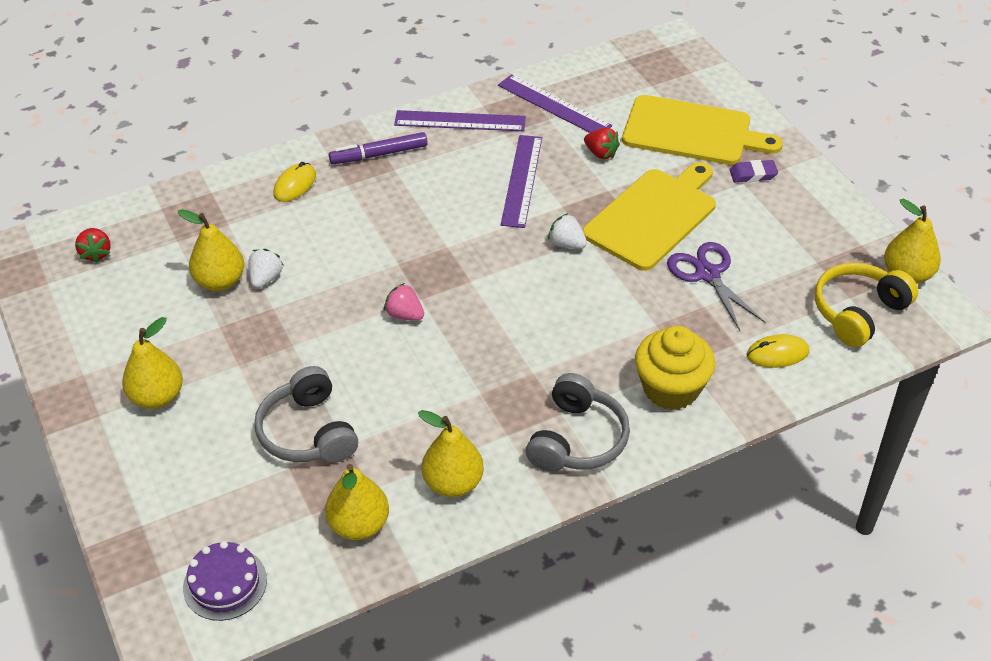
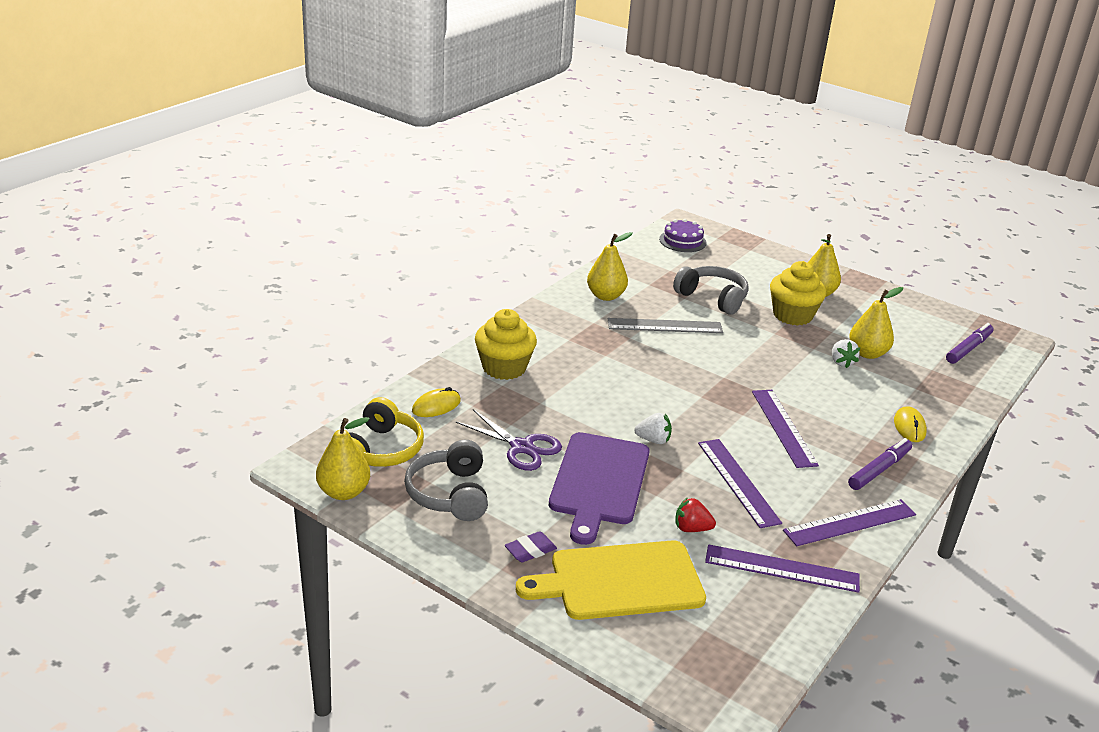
camera: 150 degrees right, 15 degrees down
red strawberry [75,228,111,263] -> purple marker [946,323,994,364]
yellow pear [325,464,389,540] -> none
pink strawberry [384,283,424,321] -> none
grey headphones [526,373,630,472] -> grey headphones moved to [404,440,488,521]
yellow cutting board [583,162,716,271] -> purple cutting board [549,432,650,545]
none -> grey ruler [608,318,723,333]
none -> purple ruler [752,390,819,468]
none -> yellow cupcake [770,261,826,326]

